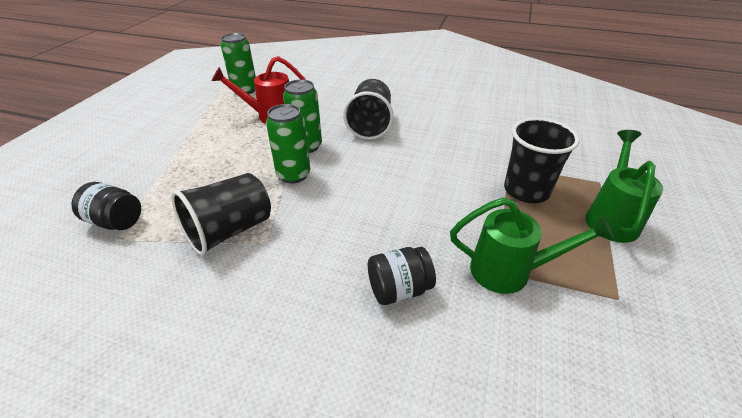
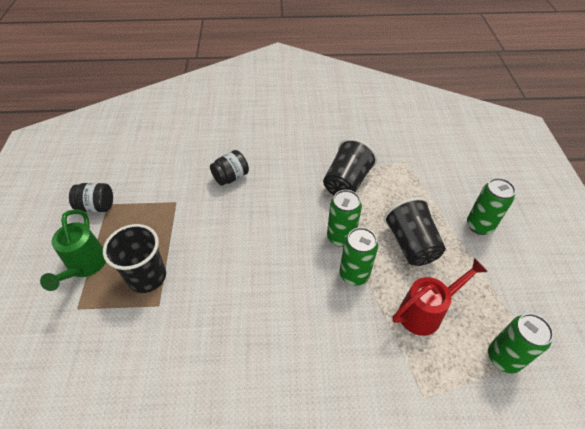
camera: 160 degrees right, 10 degrees up
black jar [71,182,141,230] -> black jar moved to [69,183,113,212]
black cup [343,79,394,140] -> black cup moved to [384,197,446,266]
green watering can [450,197,615,294] -> none
none -> green can [467,178,516,235]

